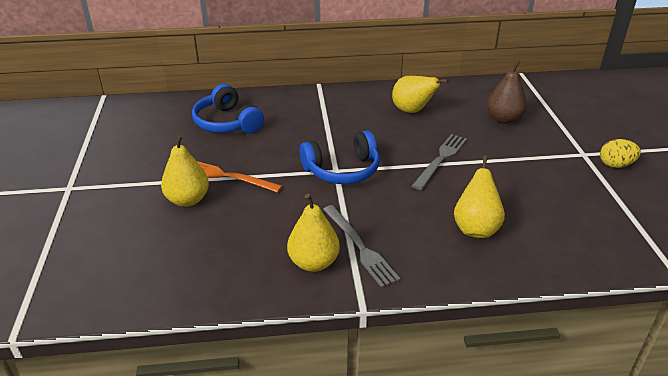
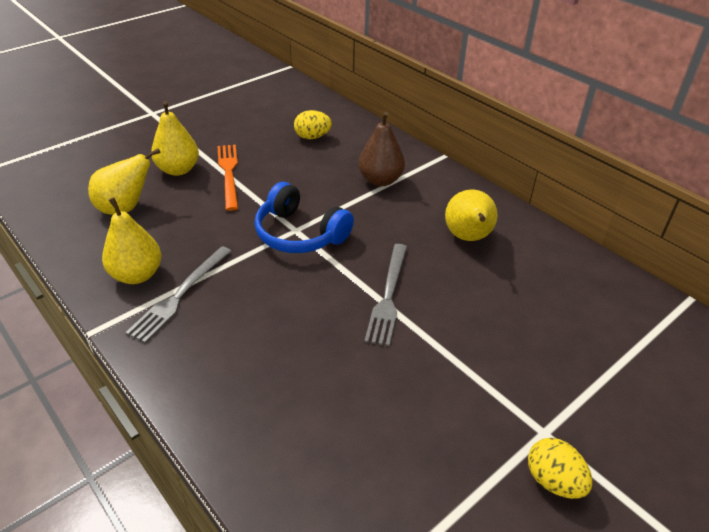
camera: 55 degrees right, 5 degrees up
blue headphones [192,84,264,133] -> yellow egg [294,110,332,139]
grey fork [412,134,467,190] -> grey fork turned 105 degrees clockwise [365,244,407,346]
yellow pear [454,156,505,238] -> yellow pear moved to [88,148,161,215]
brown pear [487,60,527,124] -> brown pear moved to [358,111,405,186]

